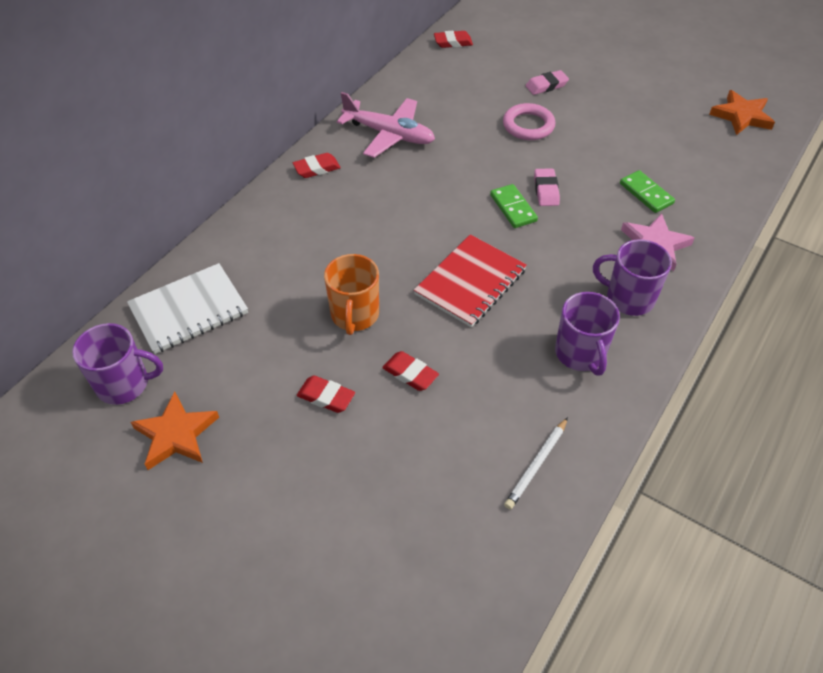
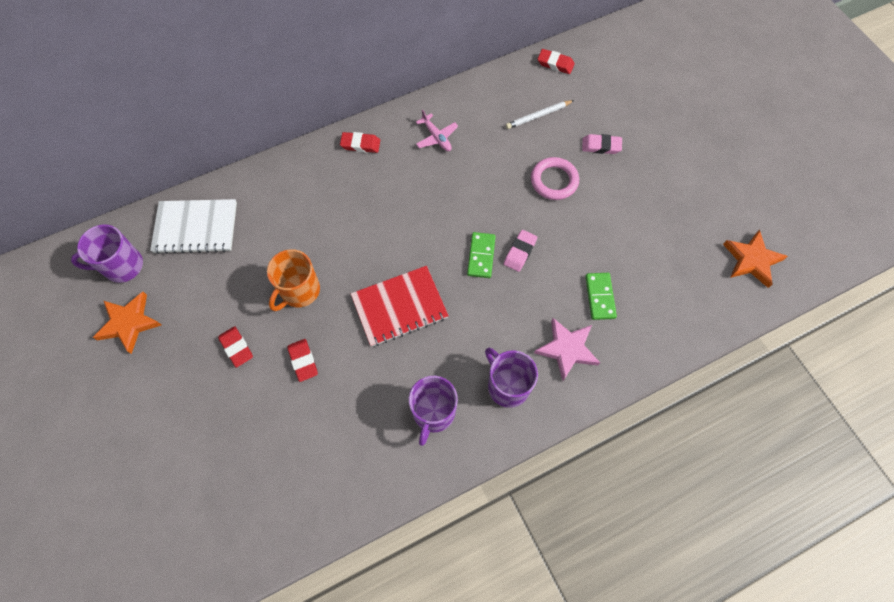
camera: 30 degrees right, 15 degrees up
purple mug [72,323,163,405] -> purple mug turned 135 degrees clockwise [71,224,143,283]
pink plane [337,92,435,158] -> pink plane [416,110,458,151], size x0.55
white pencil [504,417,568,510] -> white pencil moved to [506,100,574,129]

